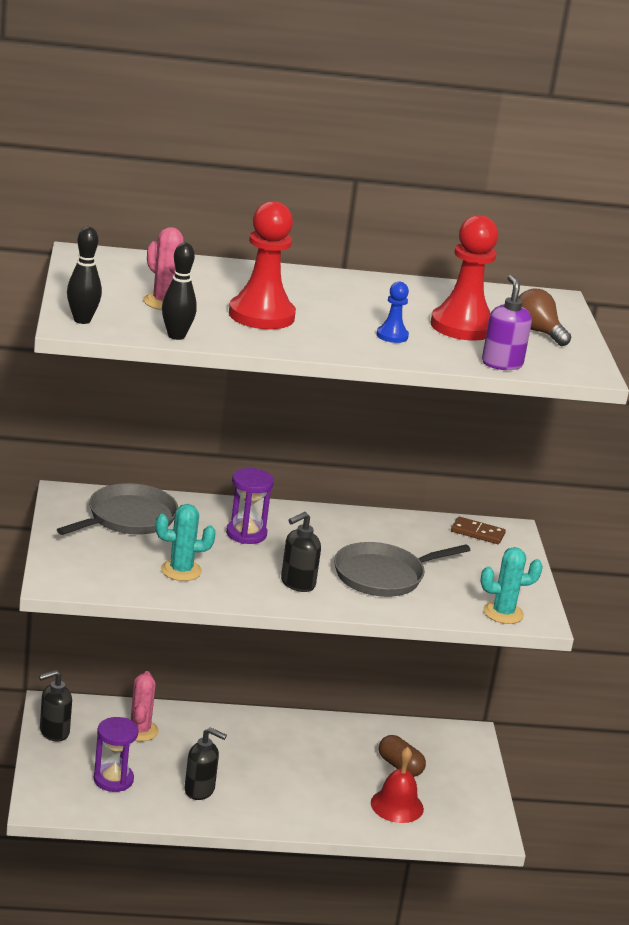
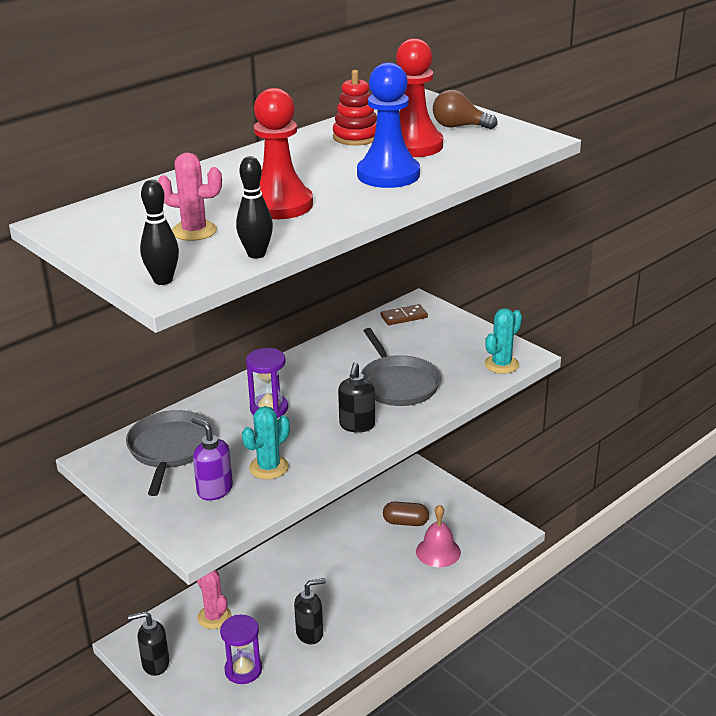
camera: 35 degrees left, 5 degrees up
black soap dispenser [39,670,72,741] -> black soap dispenser turned 60 degrees clockwise [128,611,170,676]
grey pan [334,542,470,597] -> grey pan turned 45 degrees counterclockwise [361,328,441,406]
red bell [371,747,424,823] -> pink bell [416,505,461,567]
blue pawn [376,282,409,343] -> blue pawn [357,62,420,188], size x2.07
purple soap dispenser [482,275,532,370] -> purple soap dispenser moved to [191,417,233,501]
none -> red stacking toy [333,70,377,146]

